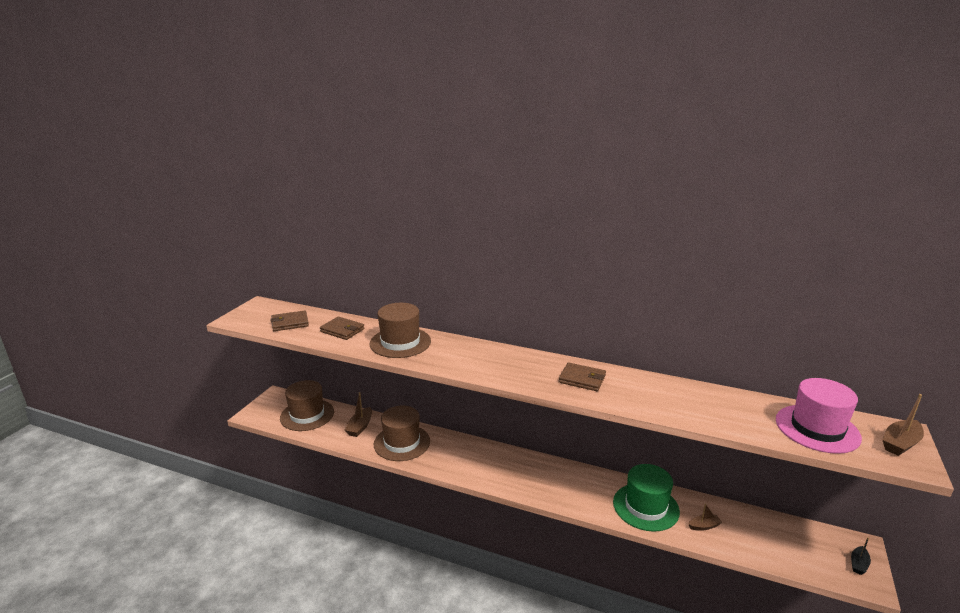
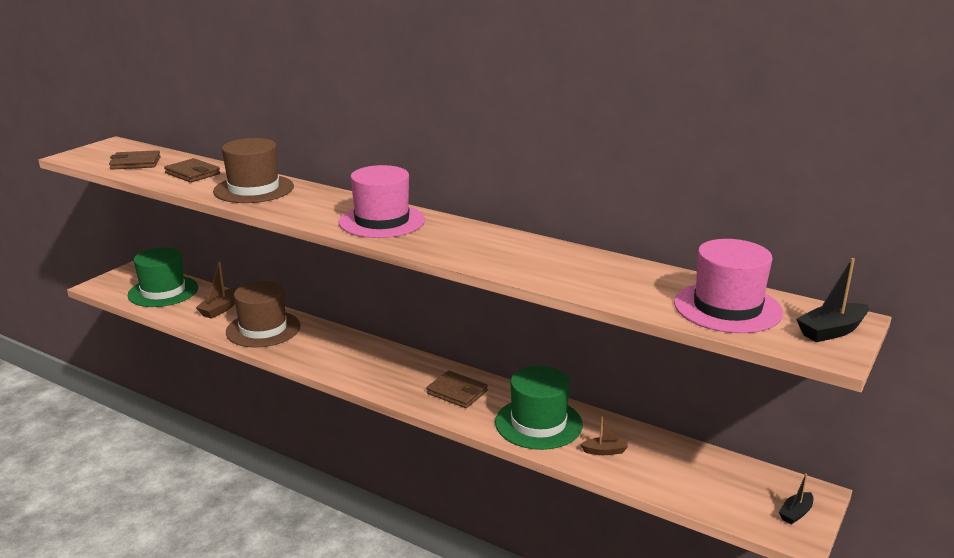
camera: 10 degrees right, 0 degrees up
brown hat [280,380,334,431] -> green hat [128,247,198,307]
brown wallet [558,362,606,391] -> brown wallet moved to [426,371,488,408]
brown boat [883,394,924,456] -> black boat [796,258,869,342]
none -> pink hat [339,165,425,238]

